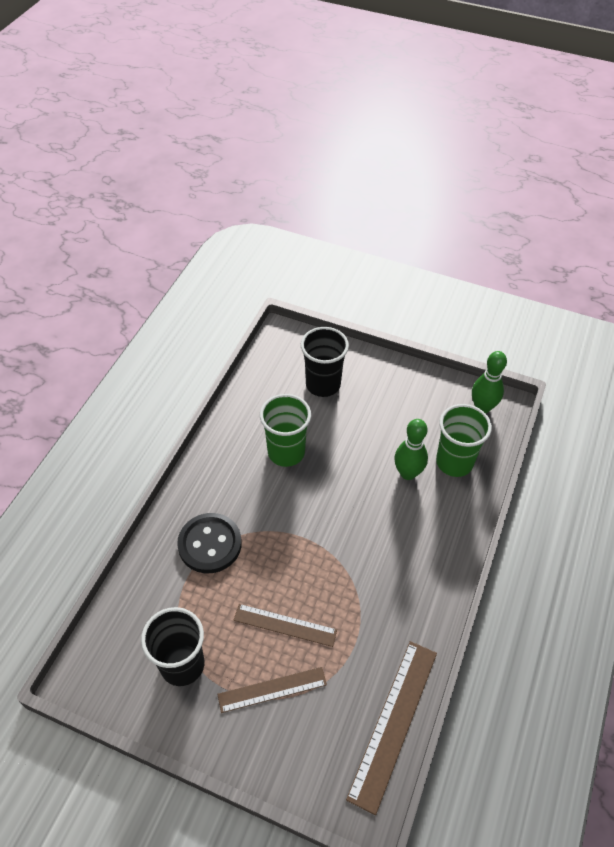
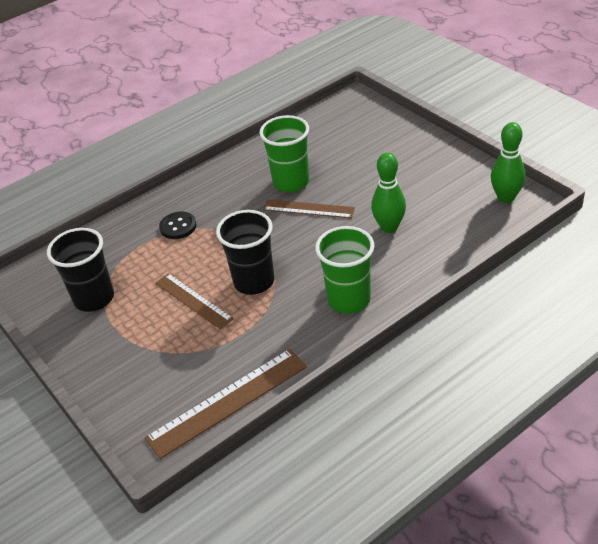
camera: 35 degrees right, 10 degrees down
black button [177,513,242,573] -> black button [159,211,197,239], size x0.61
brown ruler [217,667,327,713] -> brown ruler moved to [263,199,355,219]
black cup [301,327,349,397] -> black cup moved to [216,210,274,295]
green cup [436,404,492,477] -> green cup moved to [315,226,374,314]

